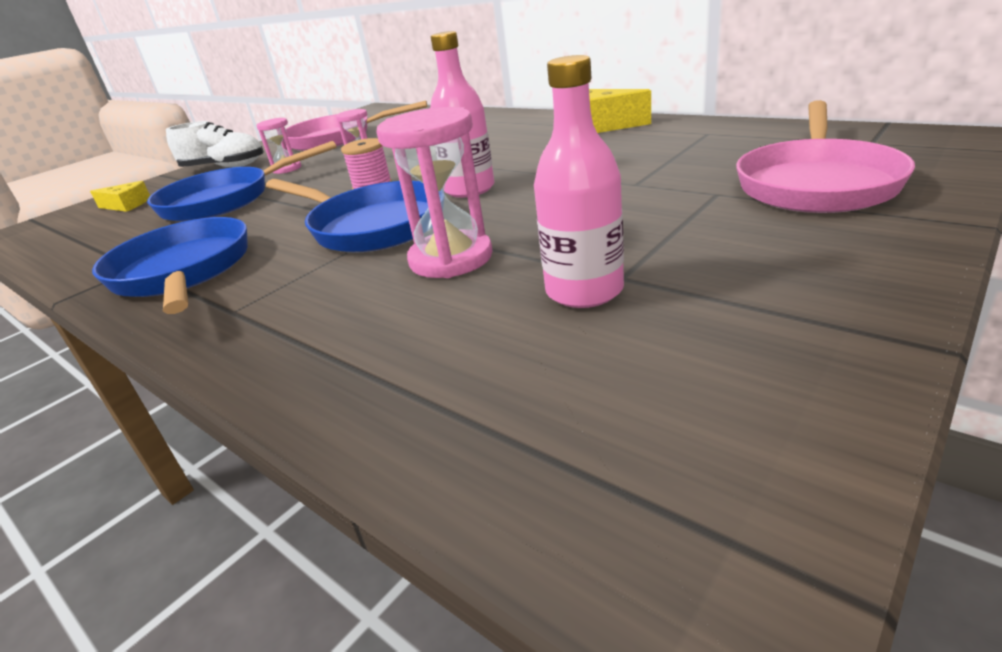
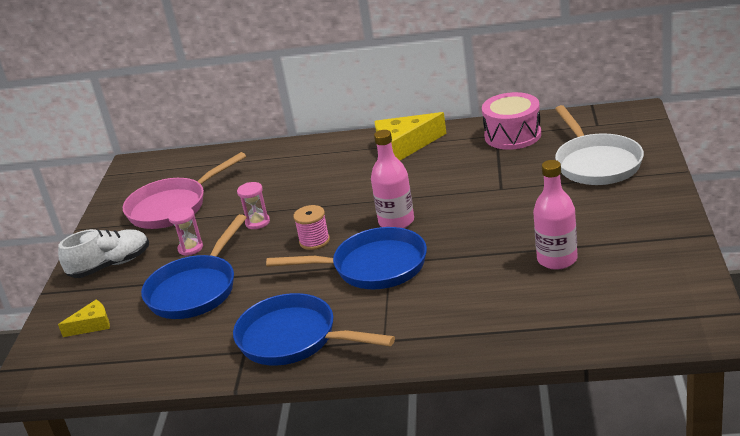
camera: 35 degrees left, 0 degrees up
pink hourglass [376,107,493,278] -> none
pink pan [736,100,915,213] -> white pan [555,105,644,185]
none -> pink drum [482,92,541,150]

